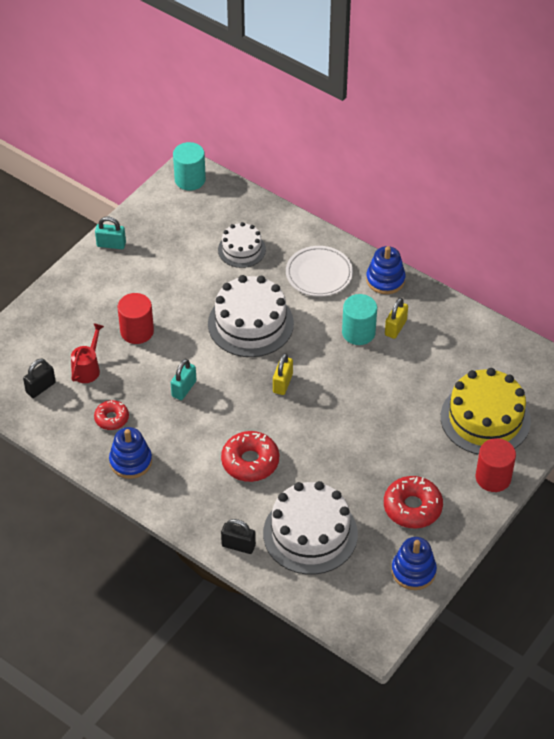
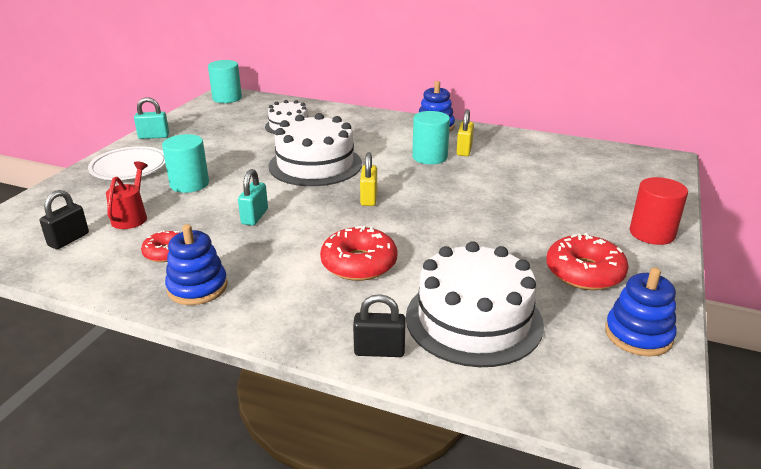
camera: 15 degrees left, 20 degrees down
red cylinder [118,293,154,344] -> turquoise cylinder [162,134,209,193]
white plate [286,246,353,297] -> white plate moved to [88,146,166,180]
yellow cake [441,368,531,455] -> none

